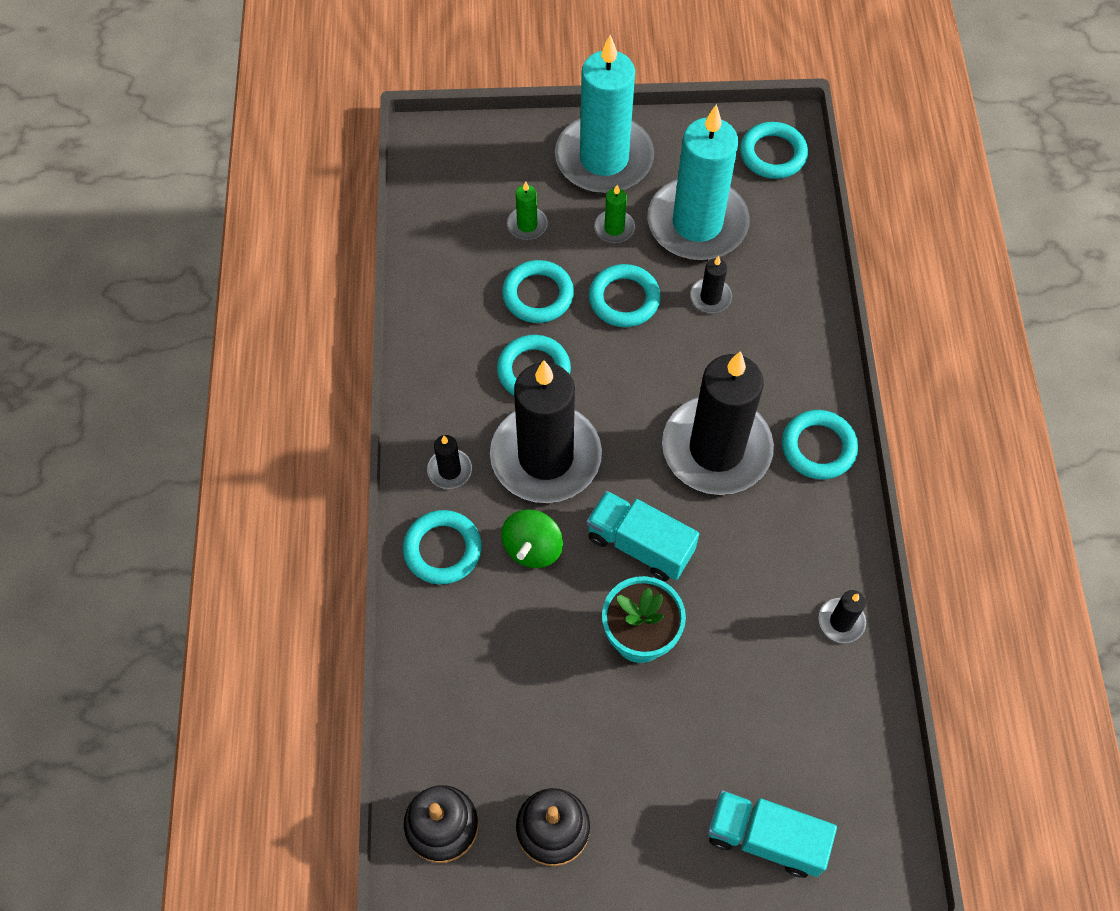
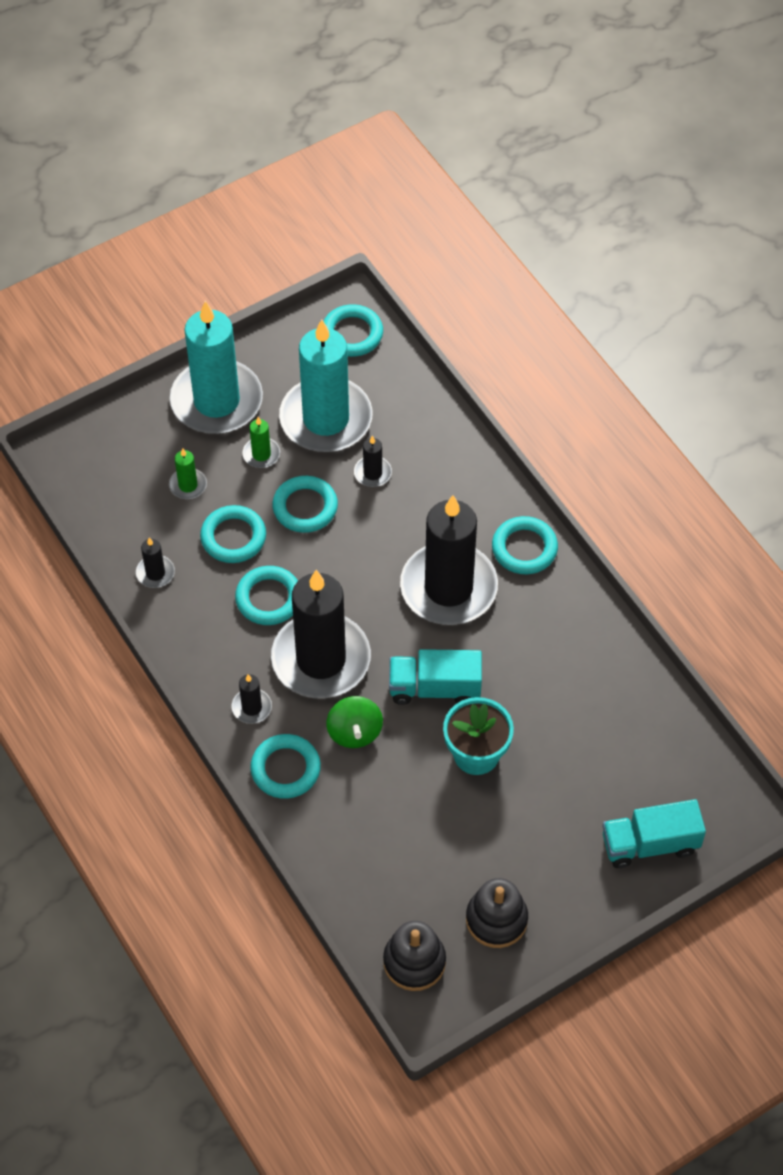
camera: 30 degrees left, 5 degrees down
black candle [819,590,866,643] -> black candle moved to [136,537,175,588]

